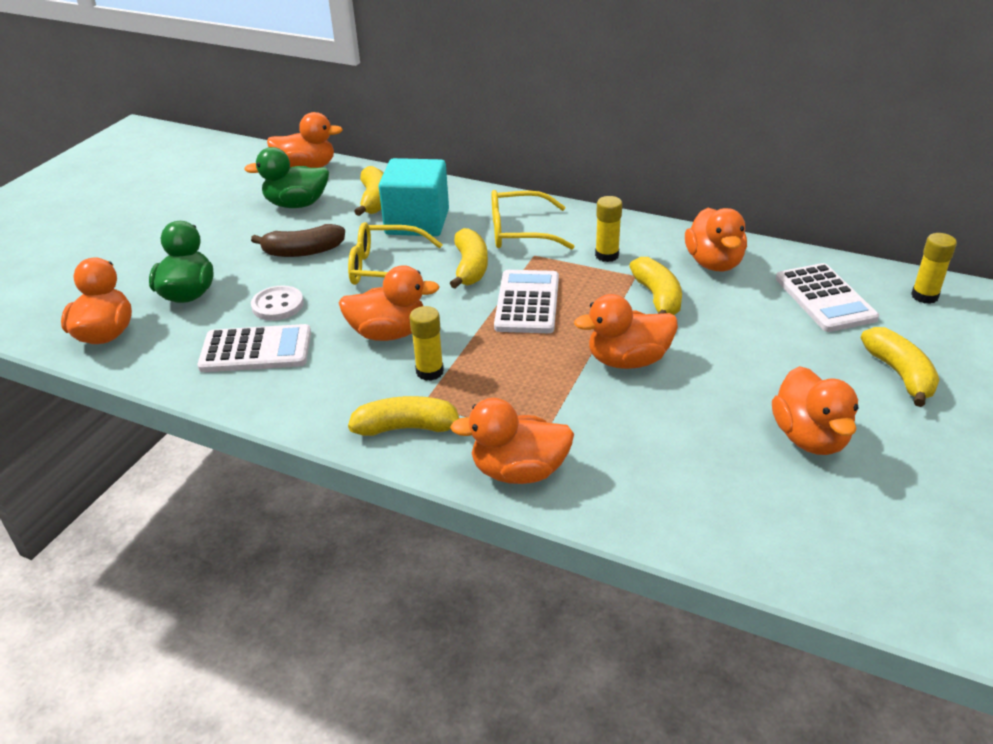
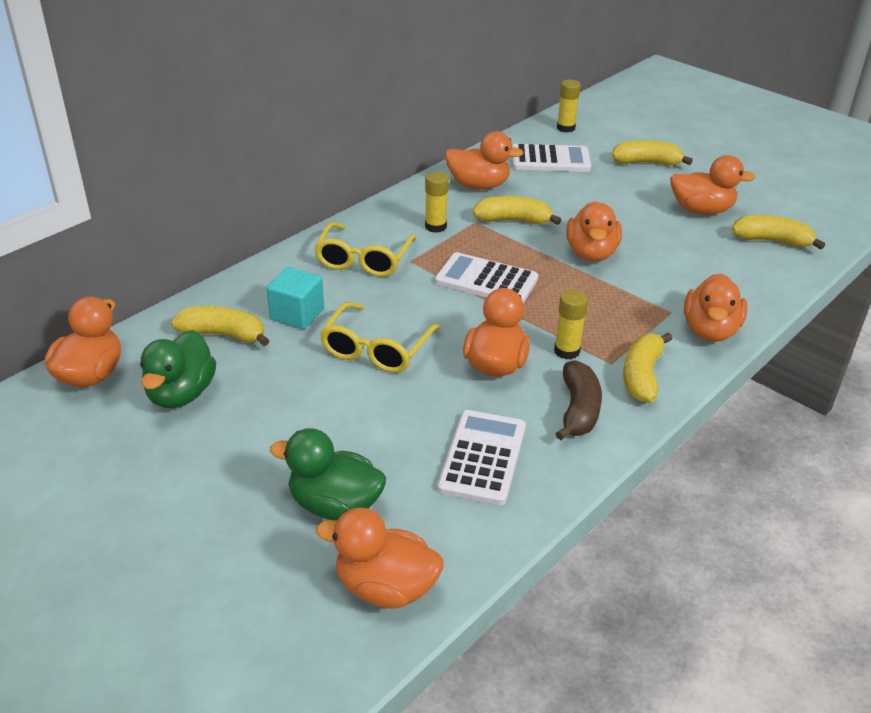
camera: 75 degrees left, 0 degrees up
brown banana [251,224,345,257] -> brown banana moved to [555,360,602,440]
white button [251,285,304,321] -> none
turquoise cube [379,158,449,236] -> turquoise cube [266,267,324,329], size x0.64
yellow banana [450,228,488,289] -> yellow banana moved to [731,215,825,250]

